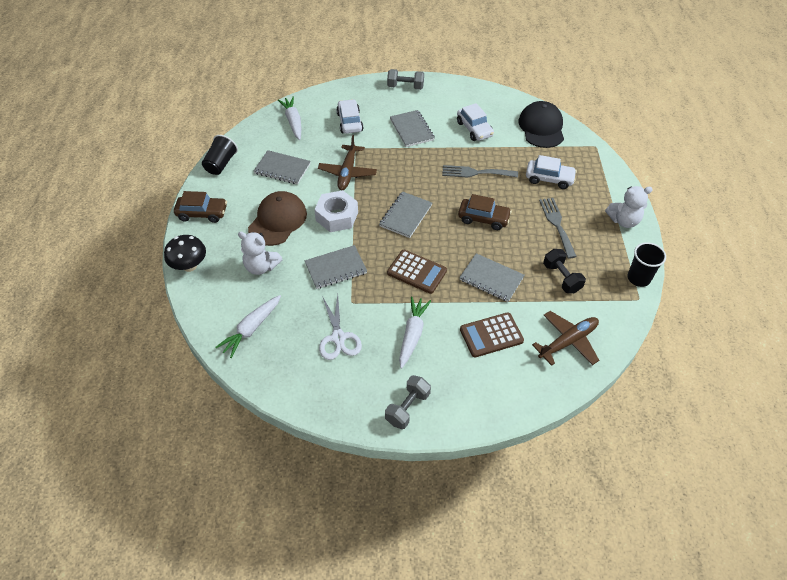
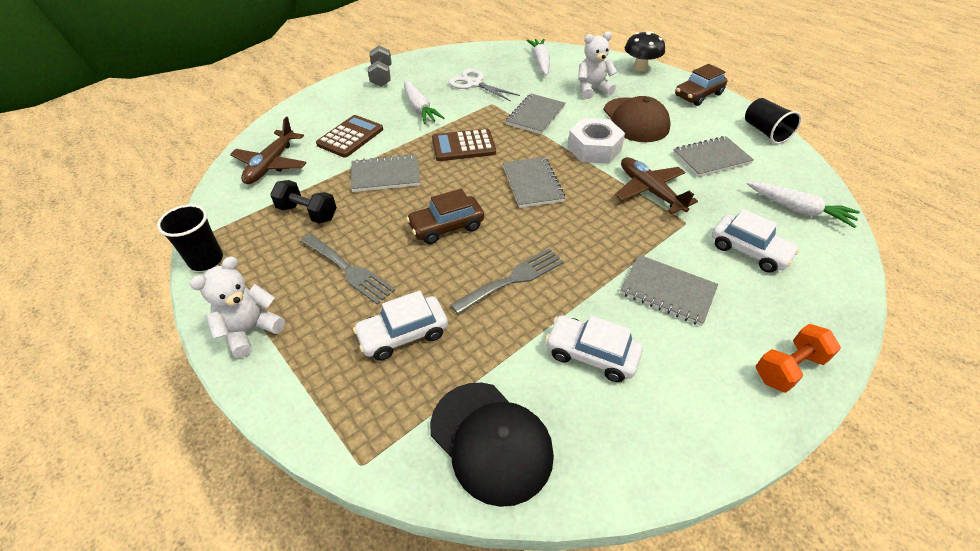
camera: 140 degrees right, 5 degrees down
grey dumbbell [387,69,424,90] -> orange dumbbell [756,324,841,393]

